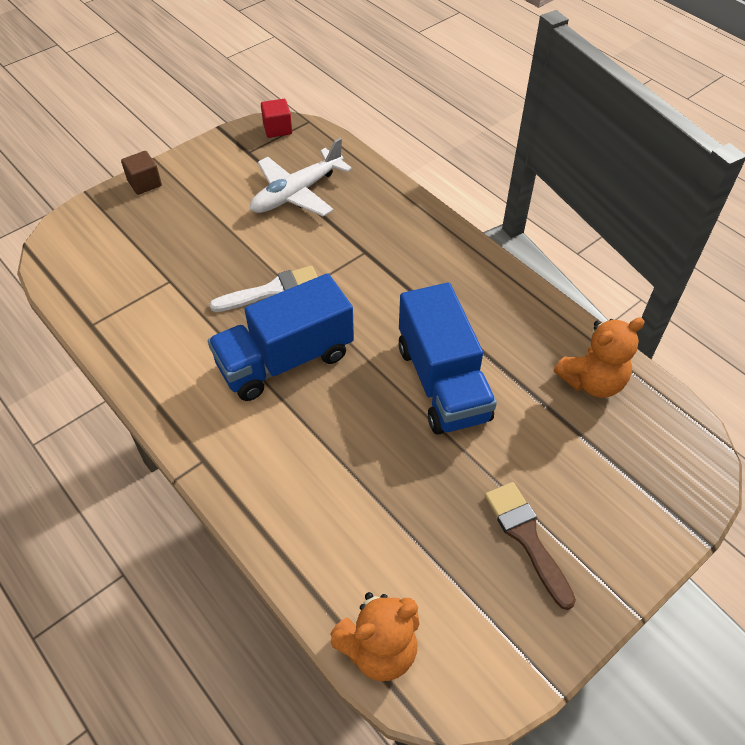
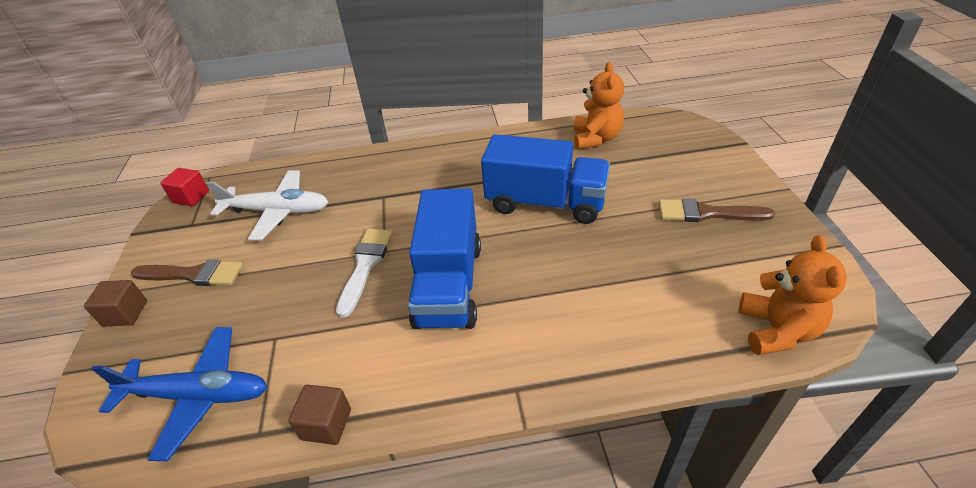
camera: 55 degrees left, 10 degrees down
white plane [250,138,352,217] -> white plane turned 75 degrees counterclockwise [206,171,328,240]
none -> blue plane [91,327,267,461]
none -> brown brush [131,260,243,286]
none -> brown cube [288,385,351,445]

